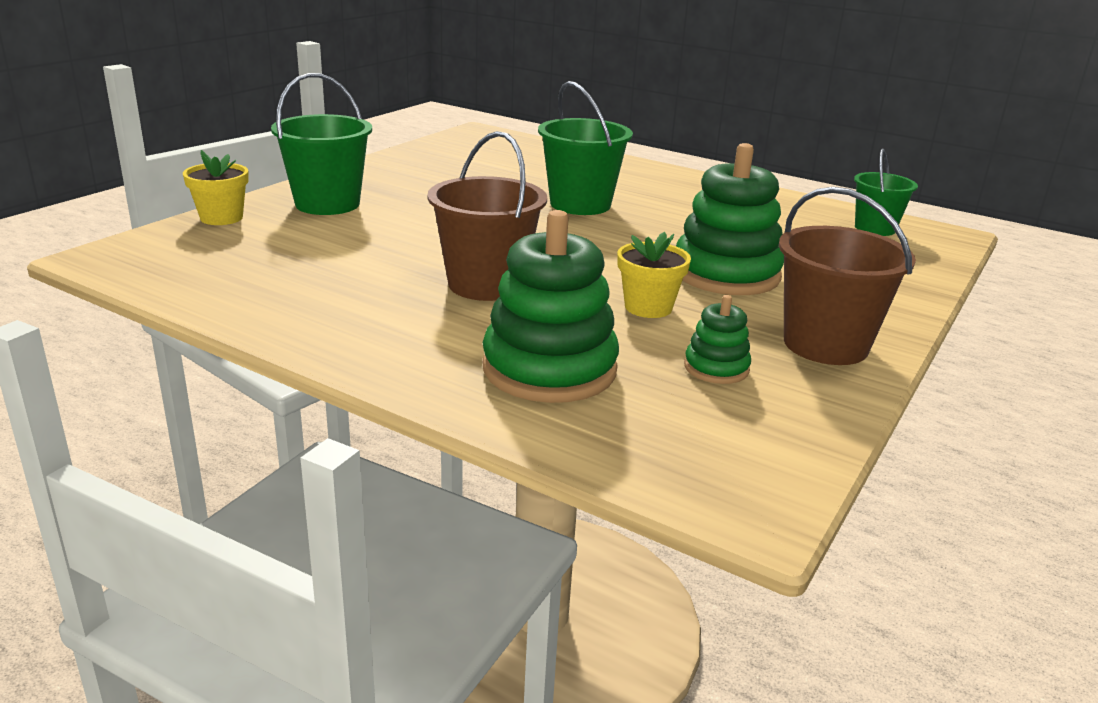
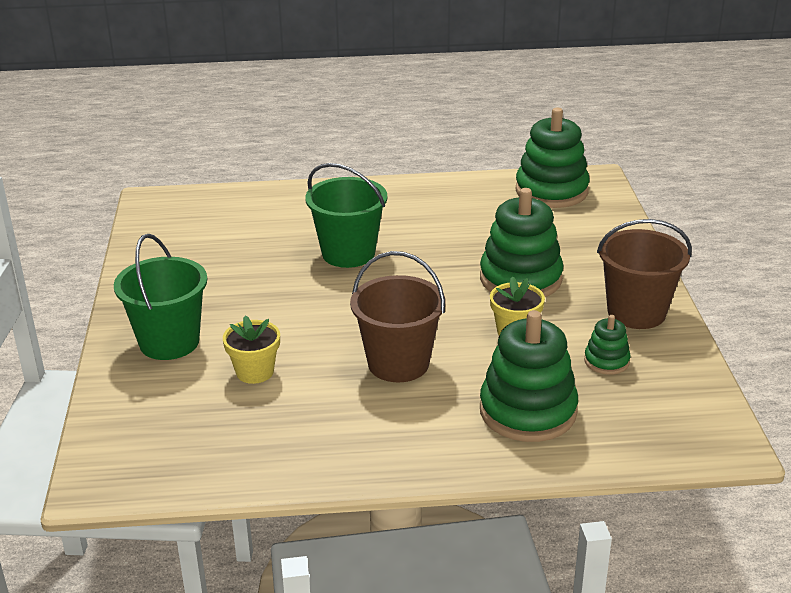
camera: 35 degrees left, 5 degrees up
yellow flower pot [183,150,249,225] -> yellow flower pot moved to [223,315,280,384]
green bucket [854,149,918,236] -> green stacking toy [515,108,590,208]

